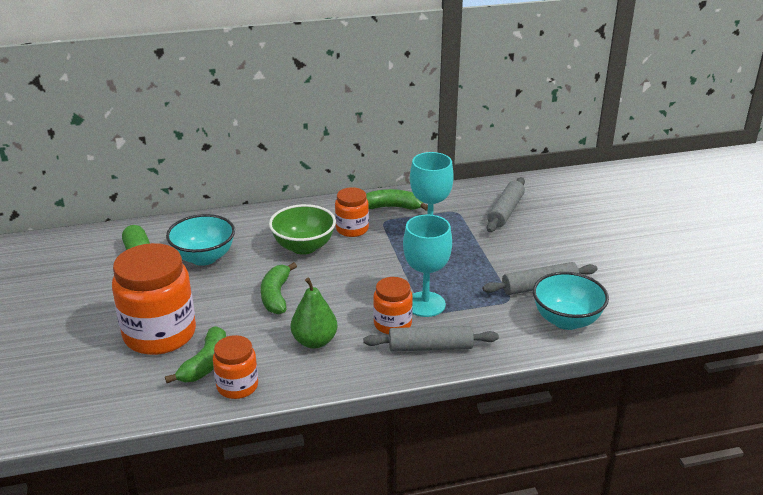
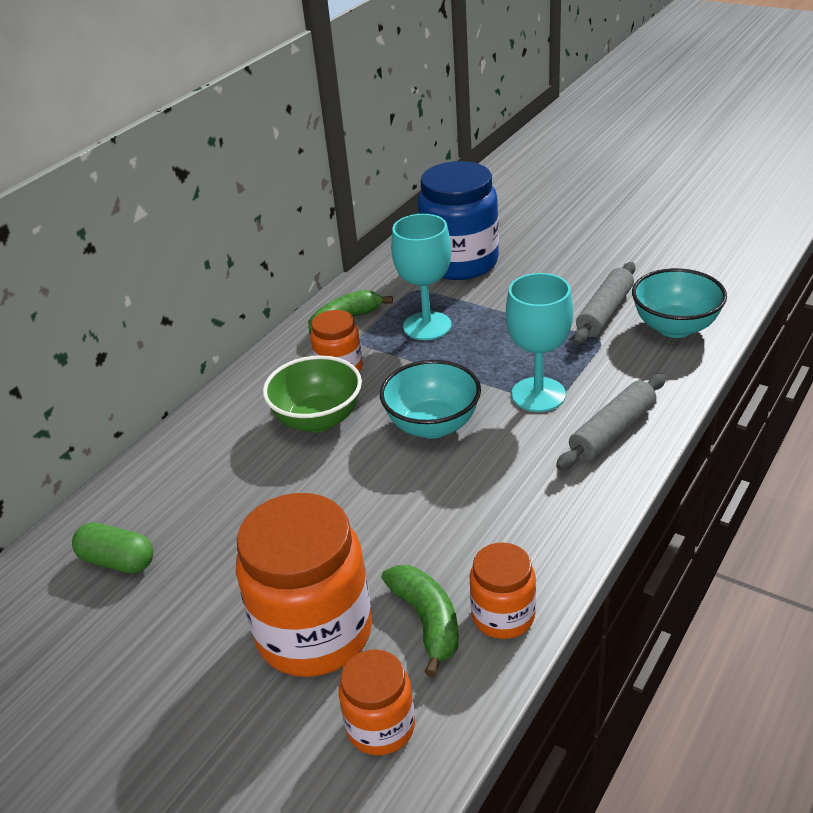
camera: 40 degrees left, 5 degrees up
turquoise bowl [166,214,235,266] -> turquoise bowl moved to [380,360,481,439]
green banana [261,262,297,314] -> none
green pear [291,278,338,349] -> none
orange jar [373,277,413,334] -> orange jar moved to [339,649,415,755]
grey rolling pin [487,177,525,232] -> blue jar [417,161,499,280]

